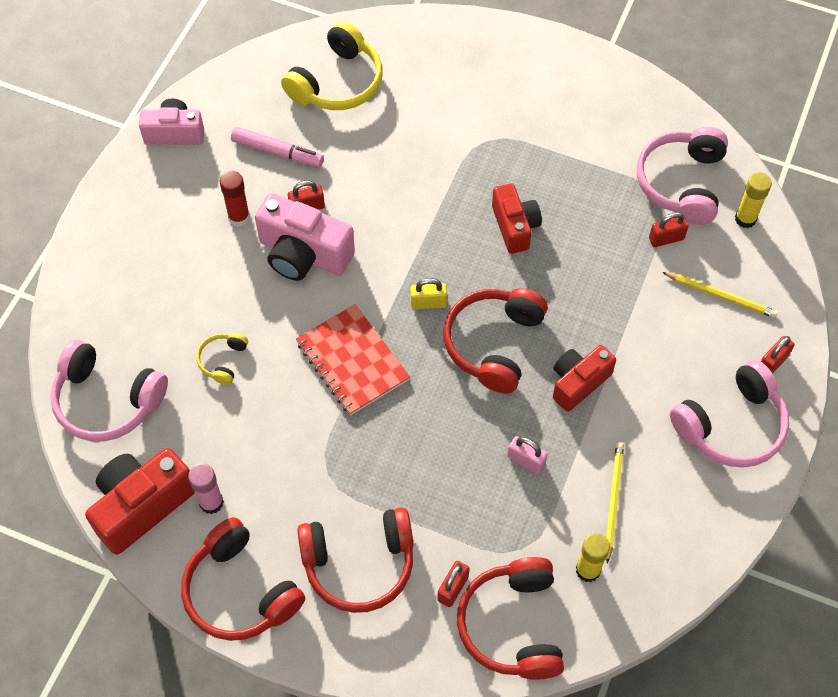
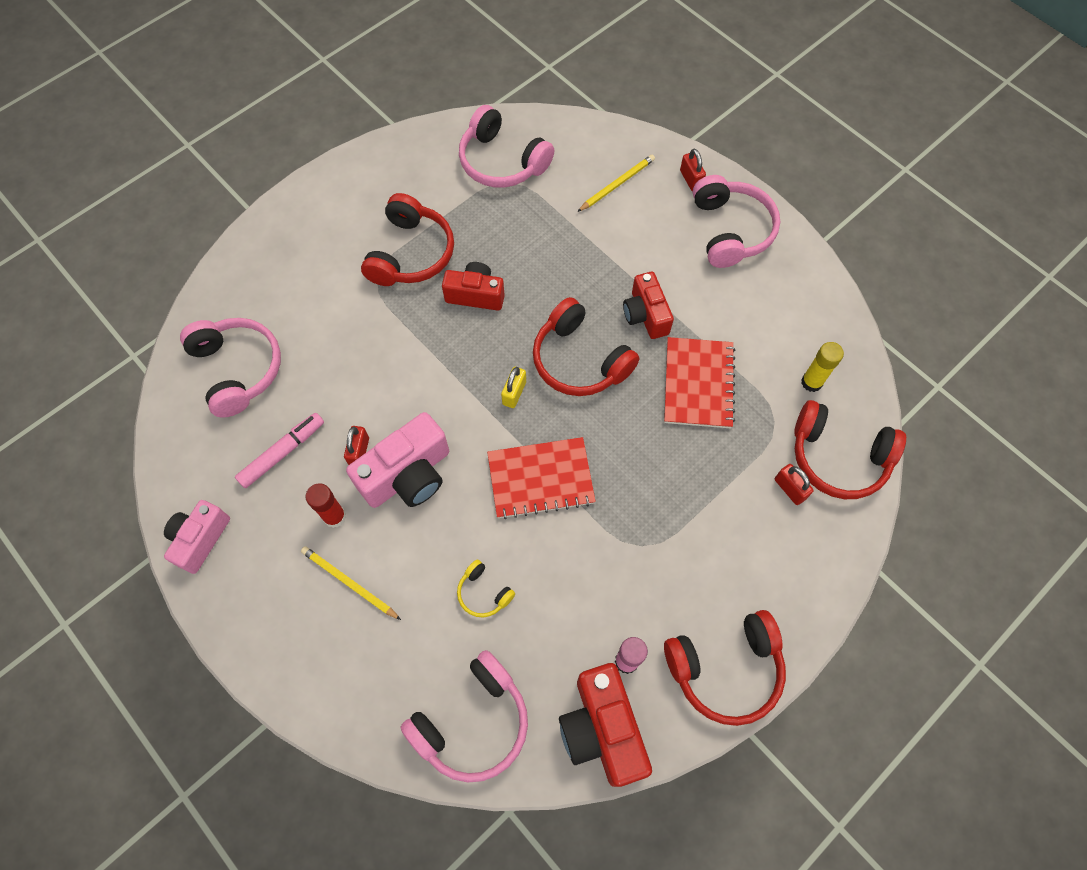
camera: 65 degrees left, 5 degrees up
yellow headphones [281,21,383,110] -> pink headphones [180,318,281,418]
red headphones [297,507,413,613] -> red headphones moved to [361,193,454,286]
pink padlock [507,436,548,474] -> red notebook [664,337,735,428]
yellow pencil [606,442,624,564] -> yellow pencil moved to [301,546,401,620]
red padlock [649,212,689,247] -> none
yellow glue stick [735,172,772,228] -> none

